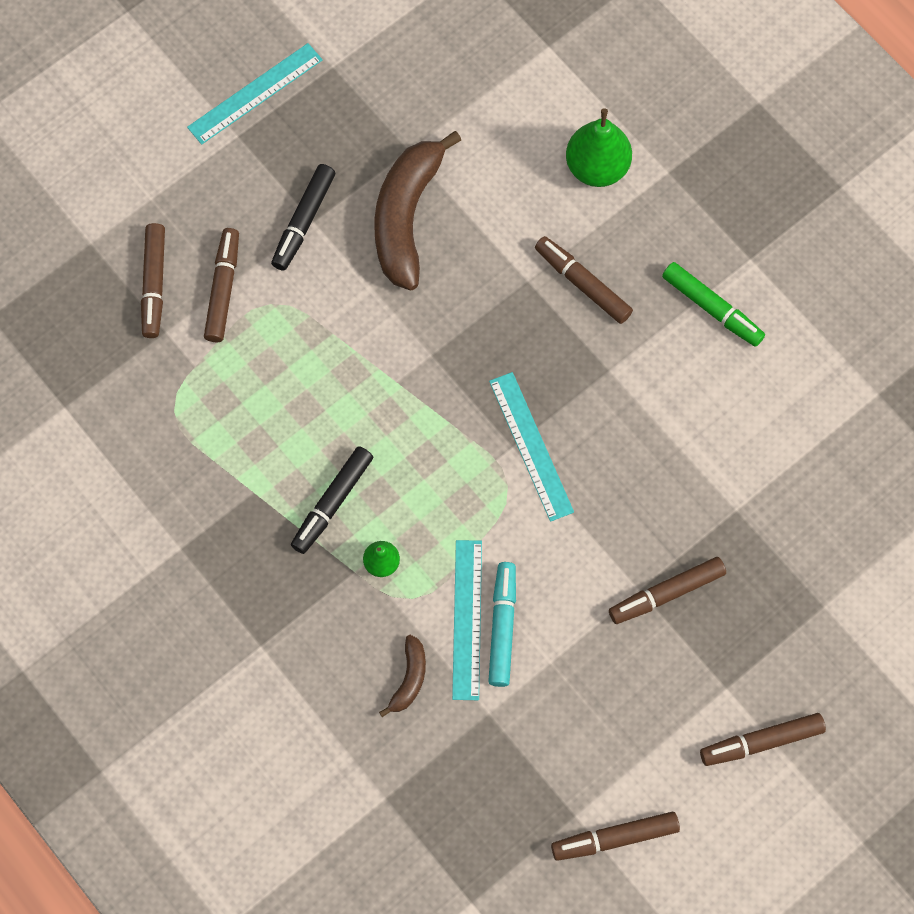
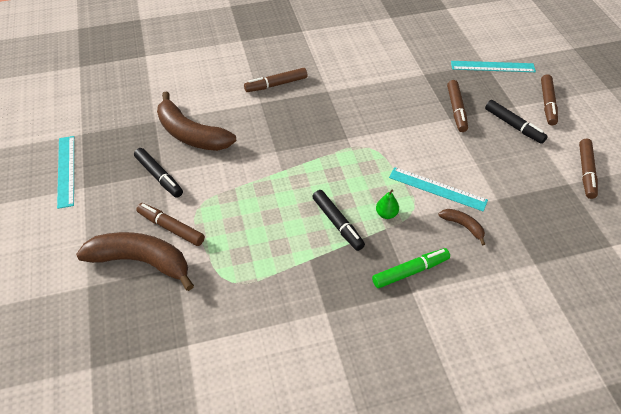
camera: 65 degrees left, 20 degrees down
brown marker [141,223,165,338] -> brown banana [76,232,194,291]
turquoise marker [488,562,516,687] -> none
turquoise ruler [489,372,574,522] -> turquoise ruler moved to [451,61,536,72]
green pear [566,108,632,187] -> none
green marker [662,262,765,347] -> green marker moved to [372,248,450,288]
none -> black marker [485,100,548,144]

